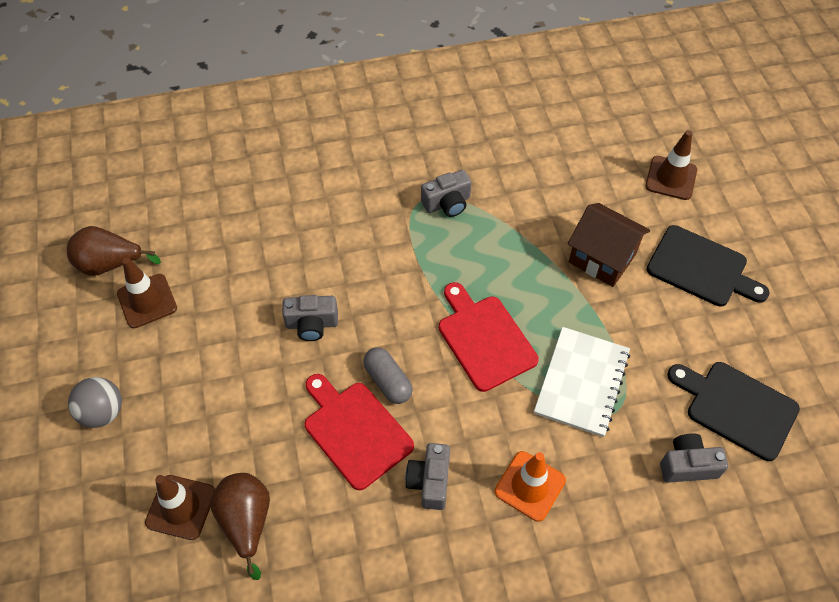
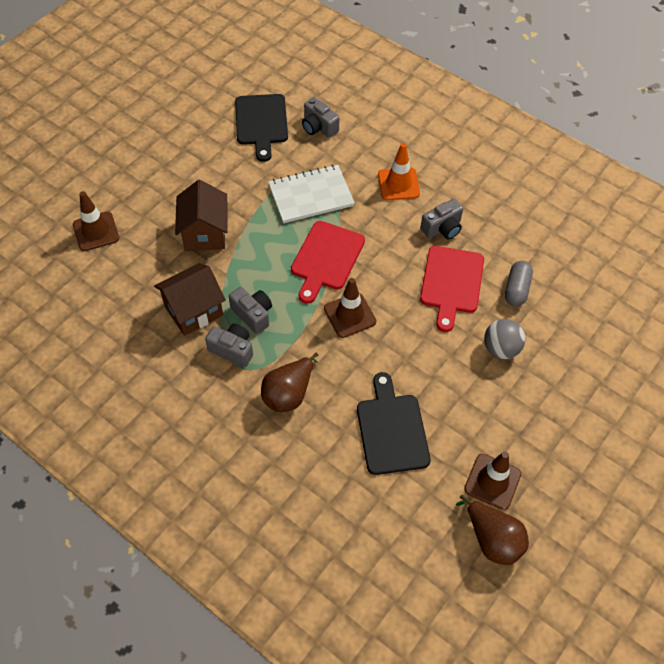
camera: 130 degrees left, 0 degrees up
grey ball [68,377,122,428] -> grey ball moved to [484,319,525,359]
brown traffic cone [145,475,215,540] -> brown traffic cone moved to [324,278,376,338]
brown pear [210,473,270,580] -> brown pear moved to [261,352,318,412]
grey camera [282,295,338,341] -> grey camera moved to [229,287,272,334]
grey capsule [363,347,413,404] -> grey capsule moved to [505,261,533,306]
black cutting board [647,225,770,307] -> black cutting board moved to [357,372,431,475]
none -> brown house [154,263,226,336]

